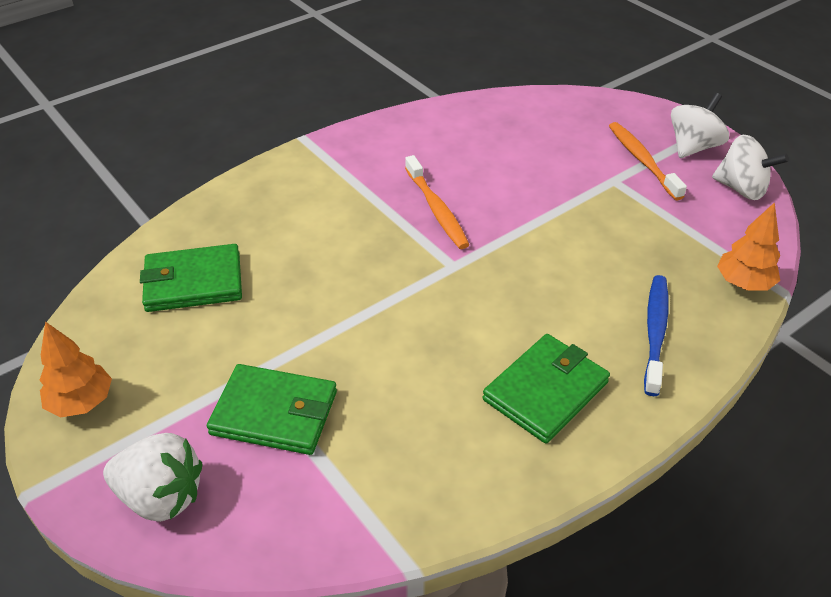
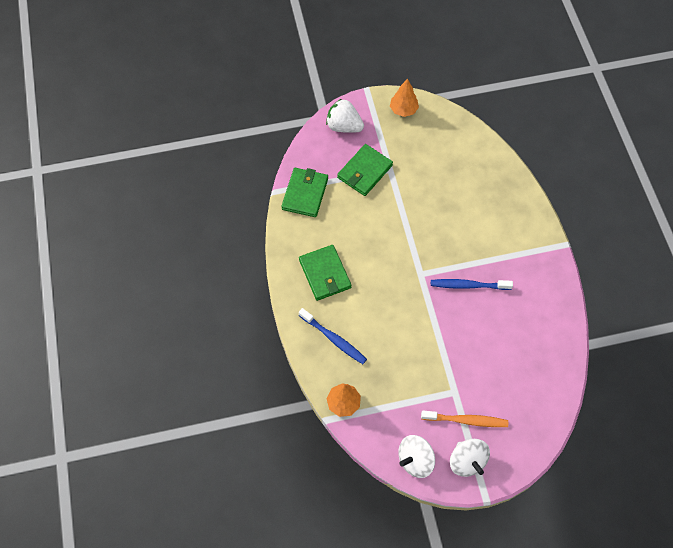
camera: 115 degrees right, 20 degrees up
white strawberry [103,433,203,522] -> white strawberry turned 75 degrees clockwise [326,99,364,133]
green wallet [140,244,242,312] -> green wallet moved to [281,168,328,217]
orange toothbrush [405,155,469,249] -> blue toothbrush [431,279,513,290]

